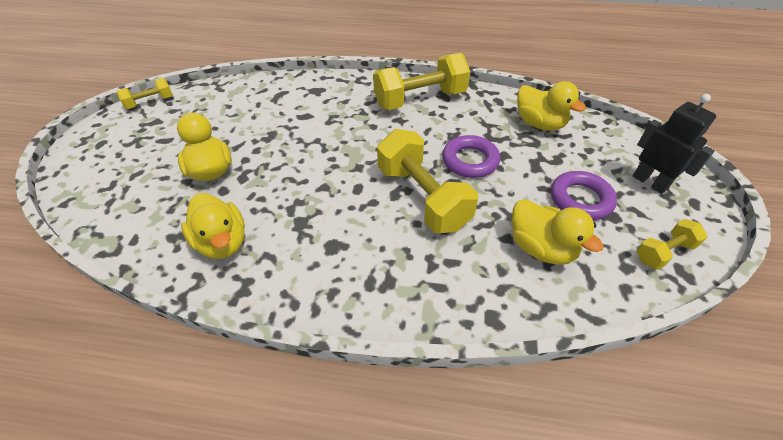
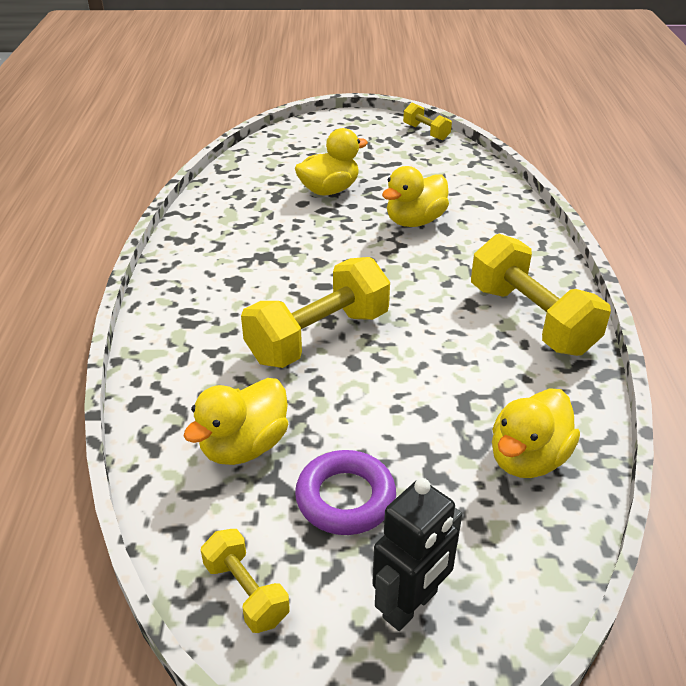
camera: 80 degrees right, 10 degrees down
yellow duck [181,193,245,259] -> yellow duck moved to [382,166,449,227]
purple ring [442,135,500,178] -> none

